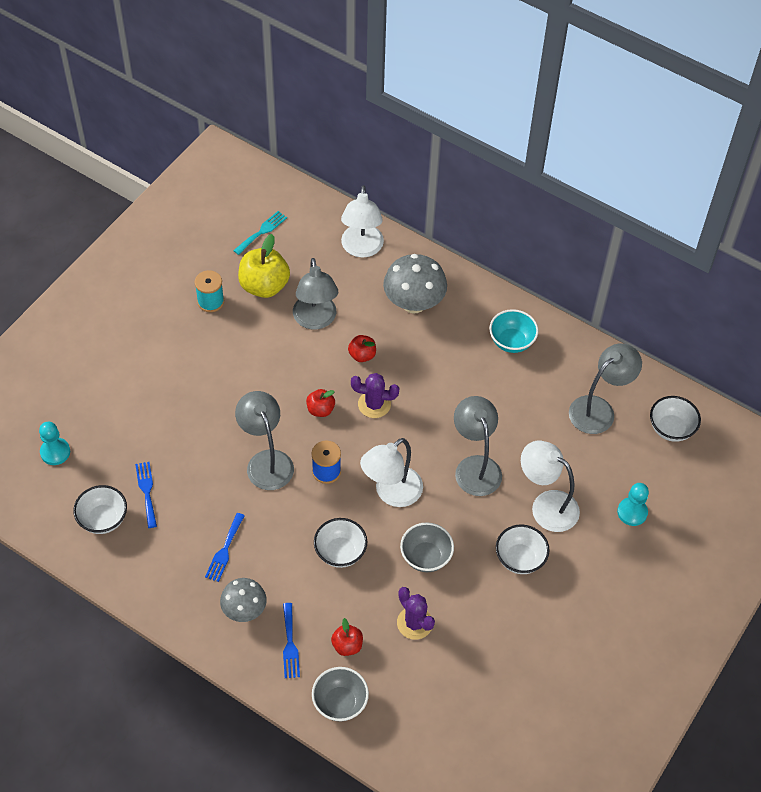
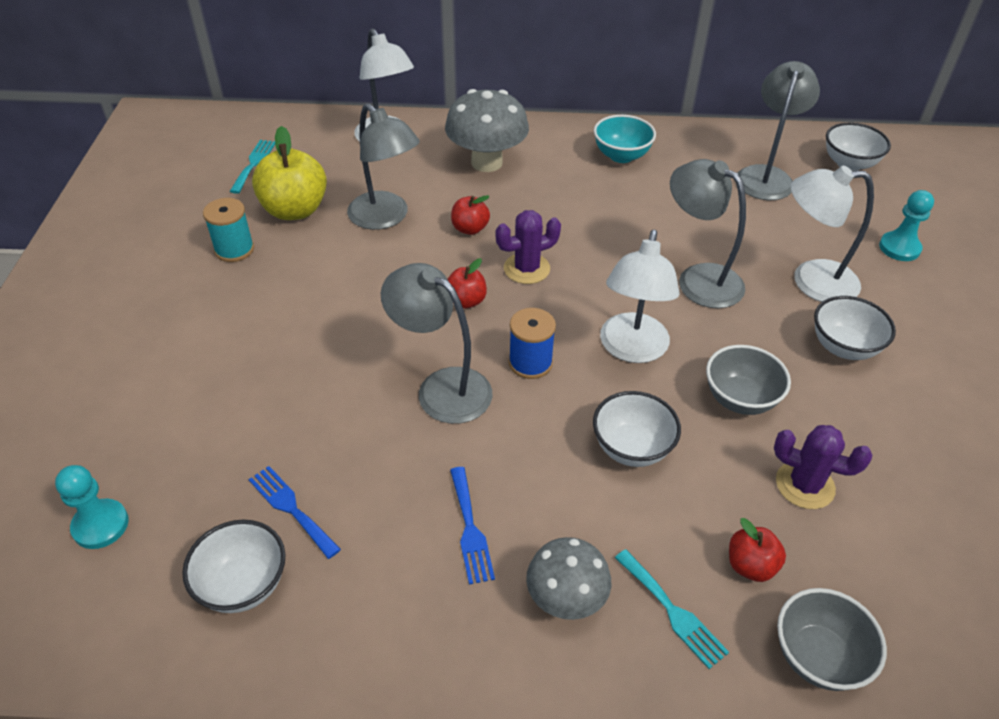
camera: 30 degrees left, 10 degrees down
blue fork [283,603,300,678] -> turquoise fork [615,549,729,669]

